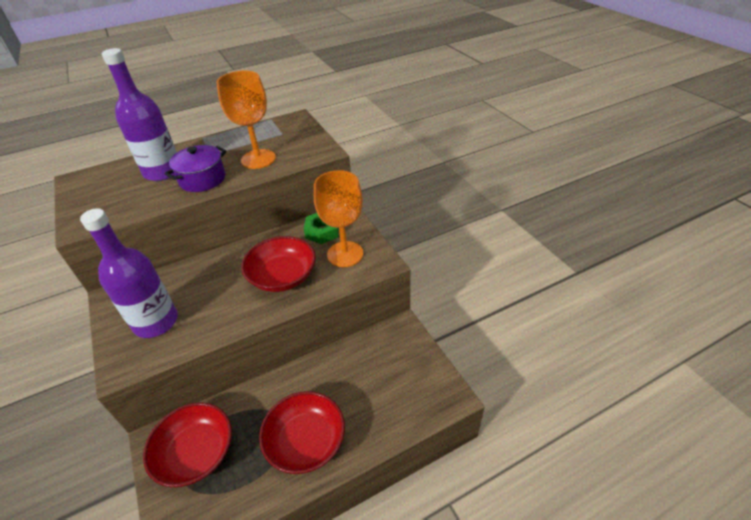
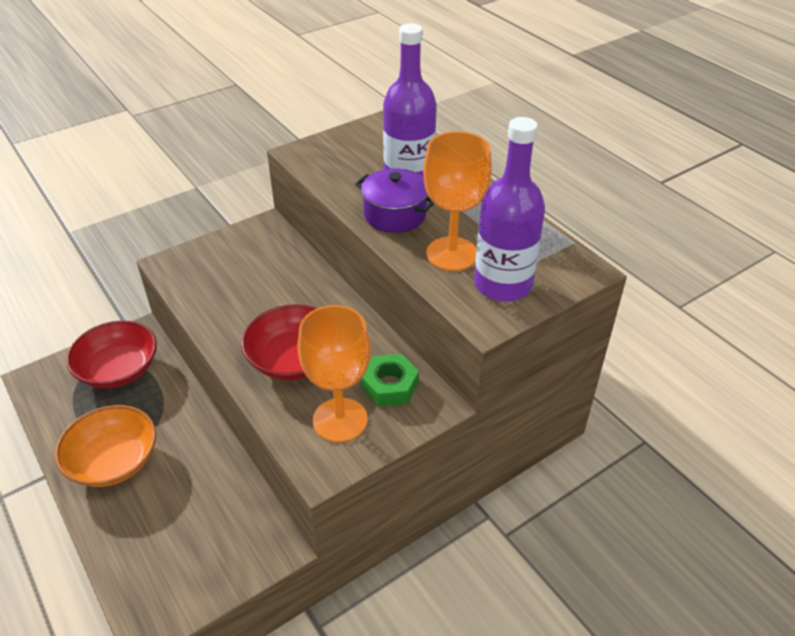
camera: 80 degrees right, 0 degrees up
purple bottle [80,208,178,338] -> purple bottle moved to [474,117,545,302]
red bowl [259,391,345,474] -> orange bowl [55,405,156,487]

